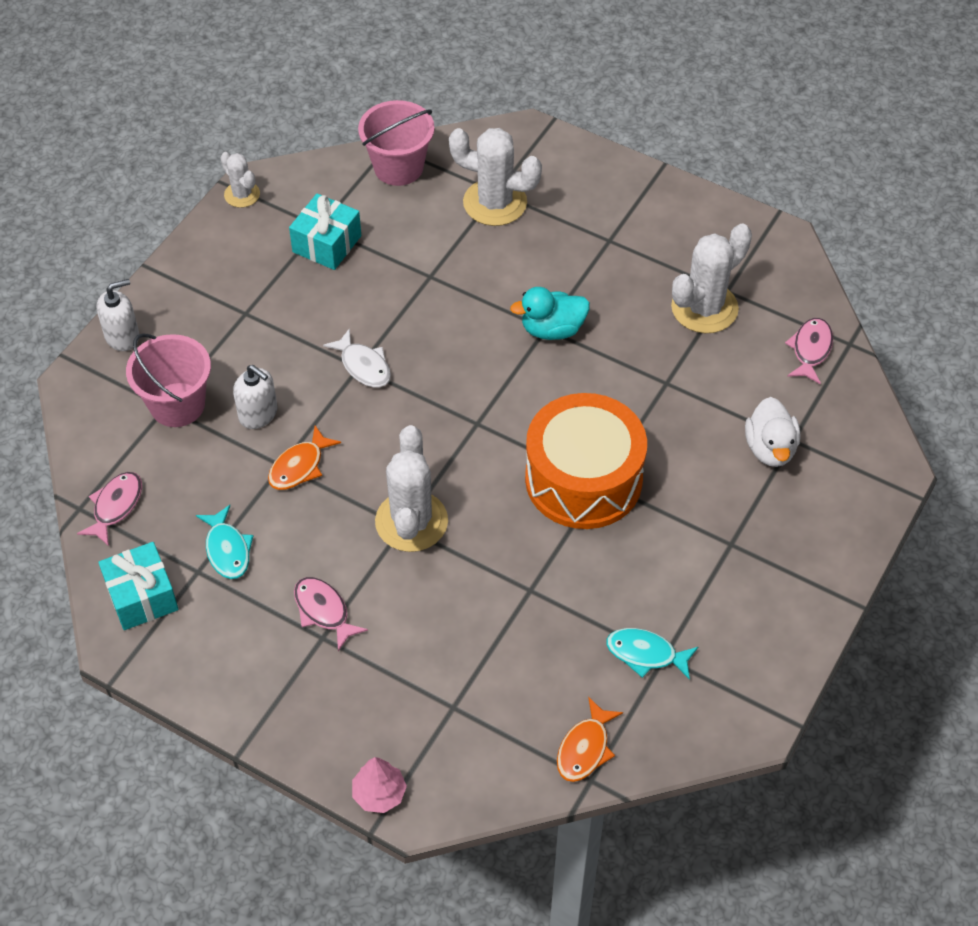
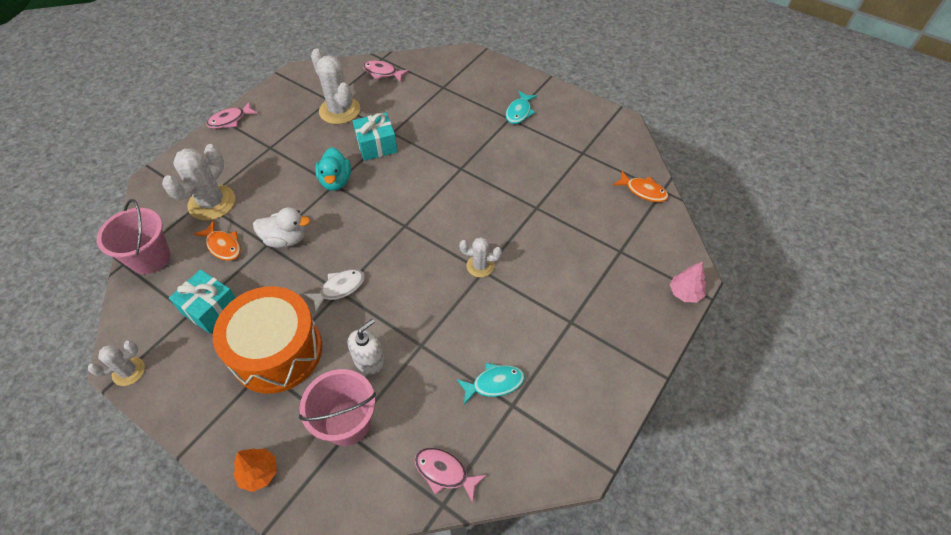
camera: 85 degrees left, 0 degrees up
white soap dispenser [96,279,139,351] -> orange tree [233,448,277,492]
turquoise gift [98,542,178,630] -> turquoise gift moved to [353,113,398,161]
orange fish [268,426,341,490] -> orange fish moved to [194,221,241,261]
pink fish [294,577,368,651] -> pink fish moved to [206,101,258,129]
white cactus [375,425,448,552] -> white cactus [459,237,502,277], size x0.56
orange drum [525,393,647,529] -> orange drum moved to [213,286,323,394]
turquoise fish [606,628,698,680] -> turquoise fish moved to [506,91,537,124]
white duck [745,397,800,467] -> white duck moved to [253,207,310,248]

